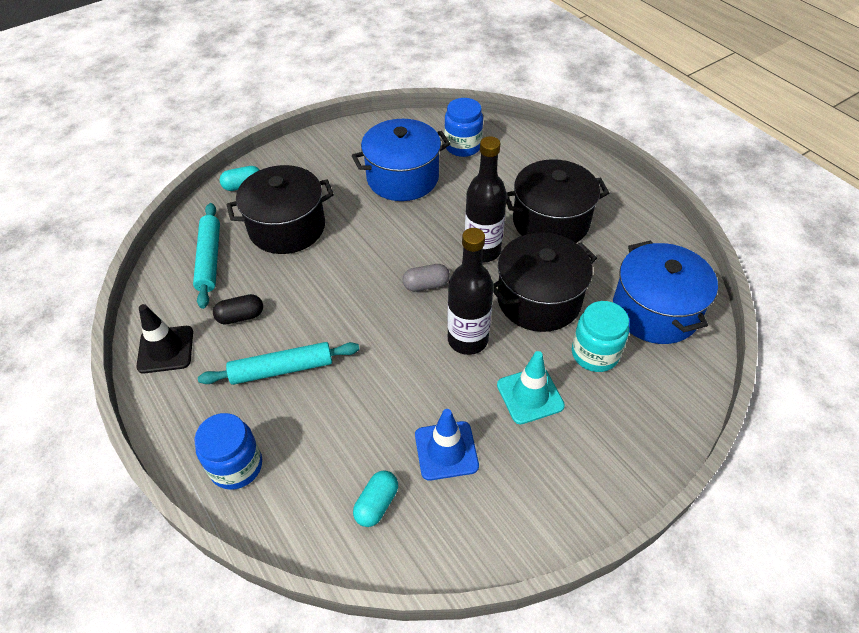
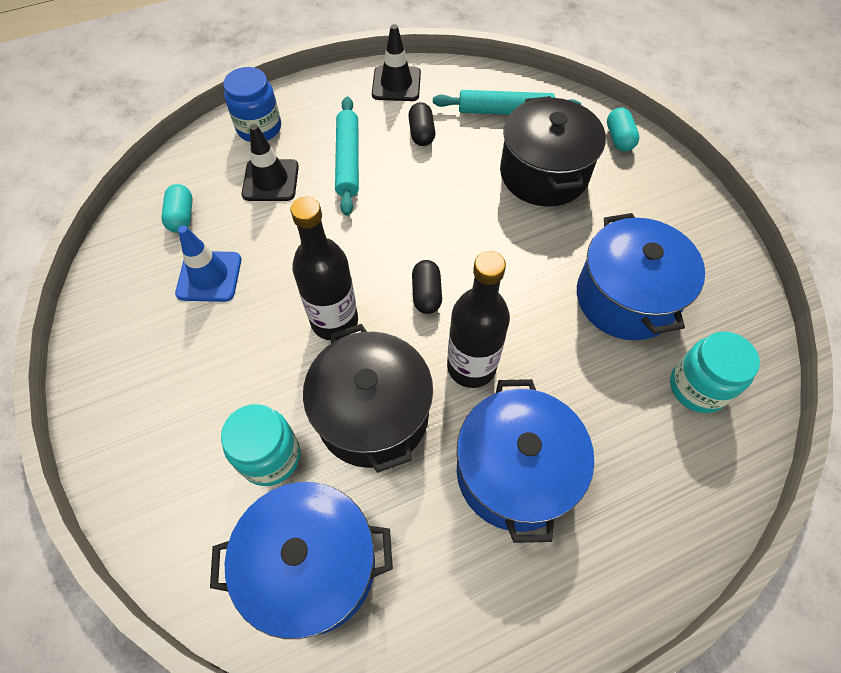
camera: 100 degrees right, 10 degrees up
turquoise capsule [353,470,398,527] -> turquoise capsule turned 45 degrees clockwise [161,184,193,233]
grey capsule [403,264,450,292] -> black capsule [412,260,442,314]
blue jar [444,98,483,157] -> turquoise jar [670,331,760,413]
turquoise traffic cone [497,351,565,424] -> none
black pot [506,159,609,243] -> blue pot [457,379,594,543]
none -> black traffic cone [242,124,299,201]

